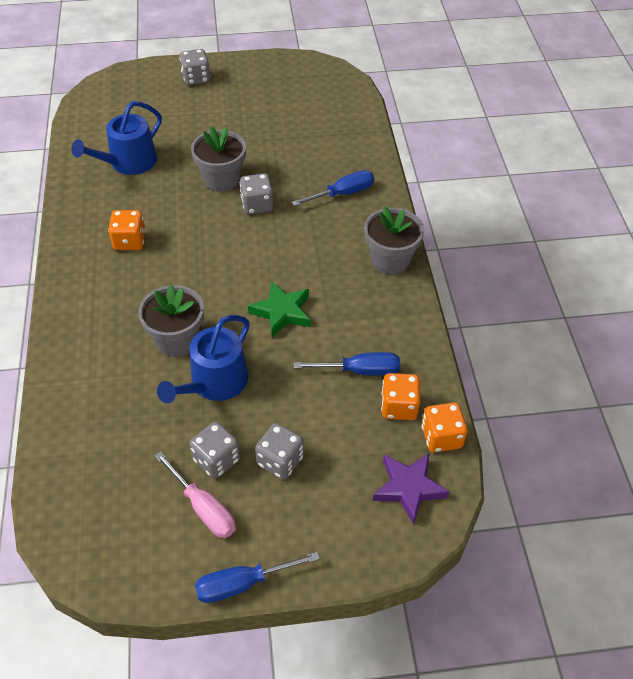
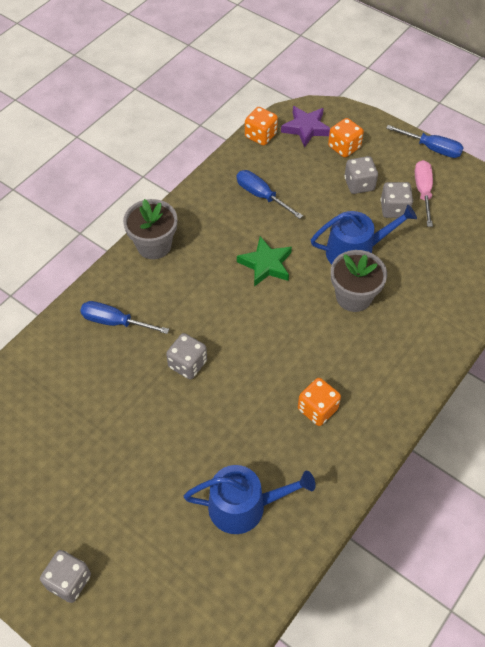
camera: 135 degrees left, 5 degrees up
grey flower pot [191,126,246,192] -> none
orange dice [381,373,421,420] -> orange dice moved to [328,118,364,158]

